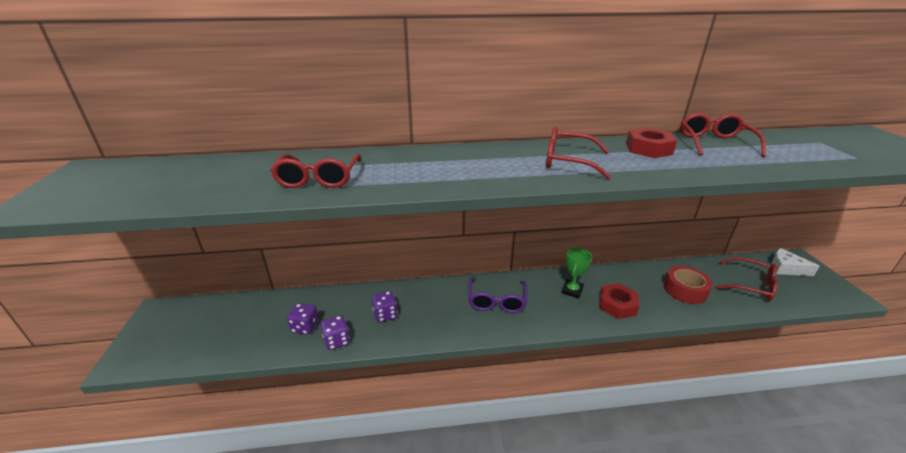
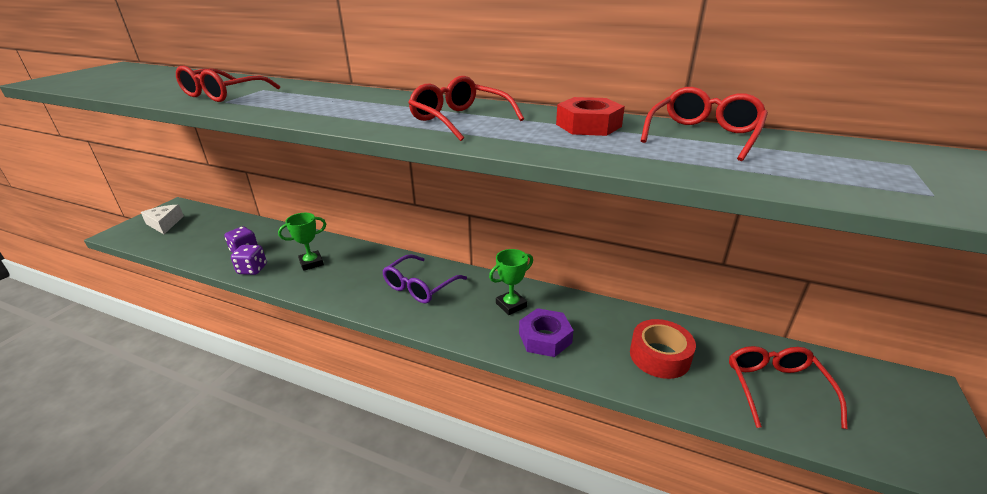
camera: 30 degrees right, 0 degrees up
purple dice [371,291,398,322] -> green trophy [278,213,326,271]
red nut [599,283,640,319] -> purple nut [519,308,574,357]
red glasses [715,257,778,301] -> red glasses turned 150 degrees counterclockwise [729,346,848,429]
white cheese [771,248,820,276] -> white cheese moved to [141,205,184,234]

